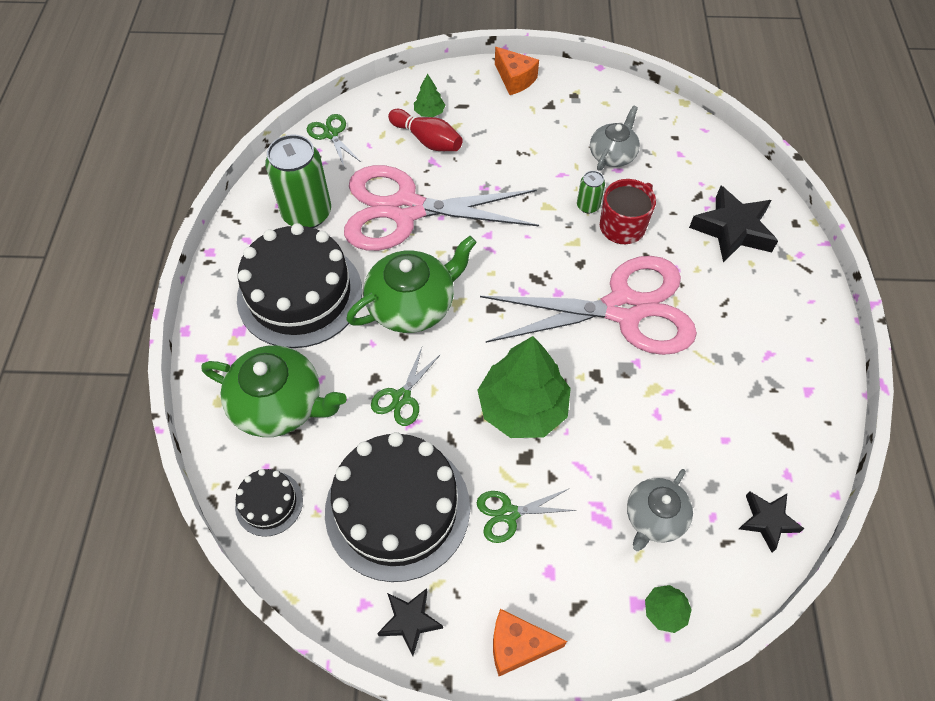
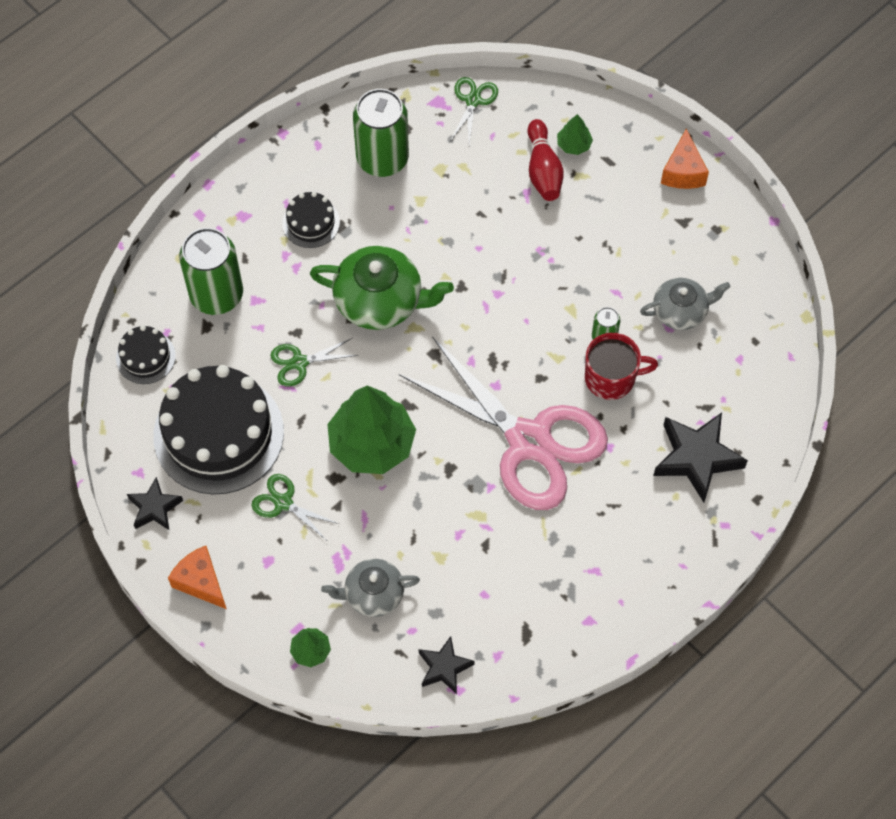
camera: 45 degrees right, 5 degrees up
green teapot [201,345,347,437] -> green can [179,228,243,315]
black cake [237,223,362,348] -> black cake [282,192,340,248], size x0.46
pink scissors [344,165,539,251] -> none

